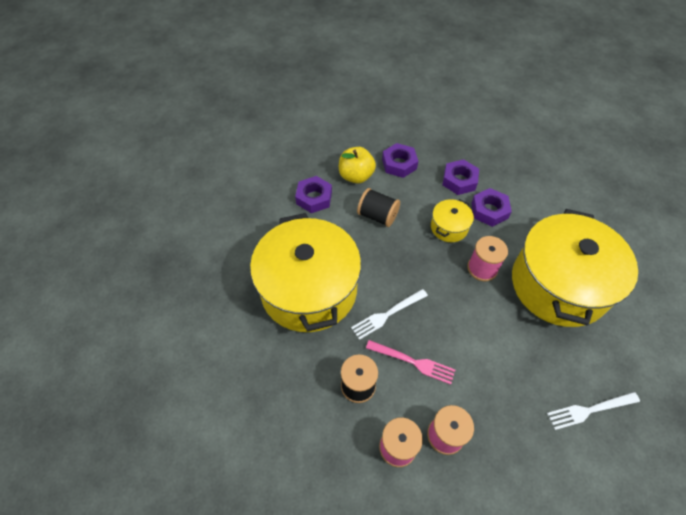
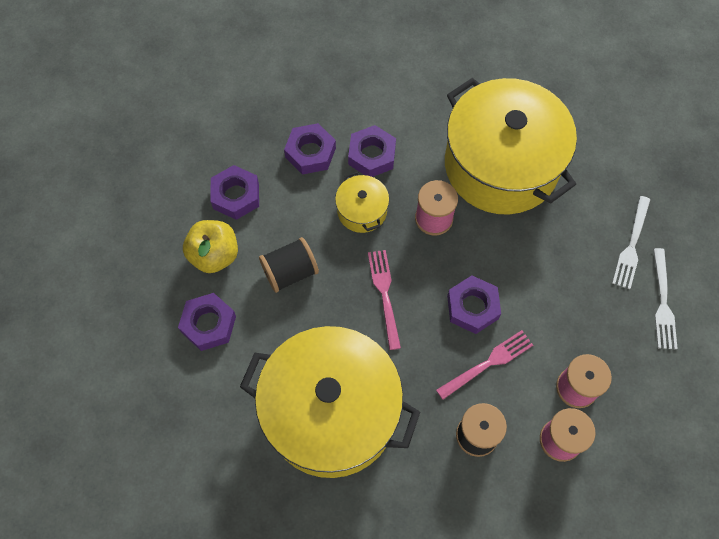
camera: 55 degrees left, 10 degrees up
white fork [351,289,428,340] -> white fork moved to [653,248,678,349]
none -> pink fork [368,250,401,350]
none -> purple nut [447,275,501,334]

